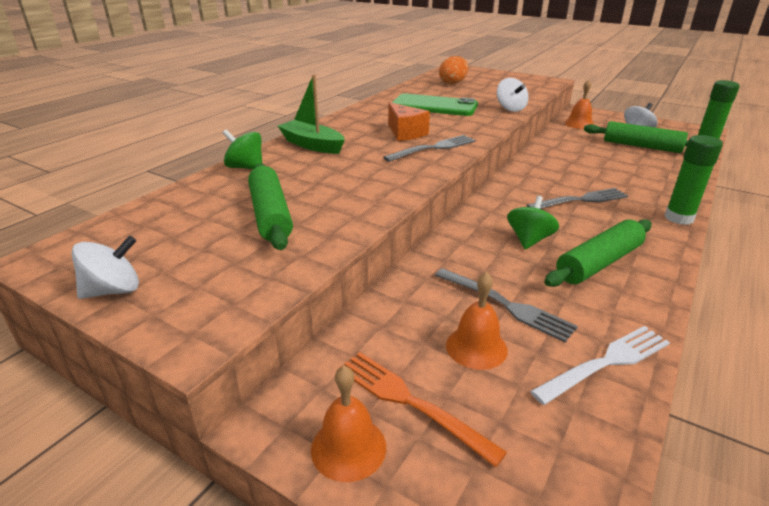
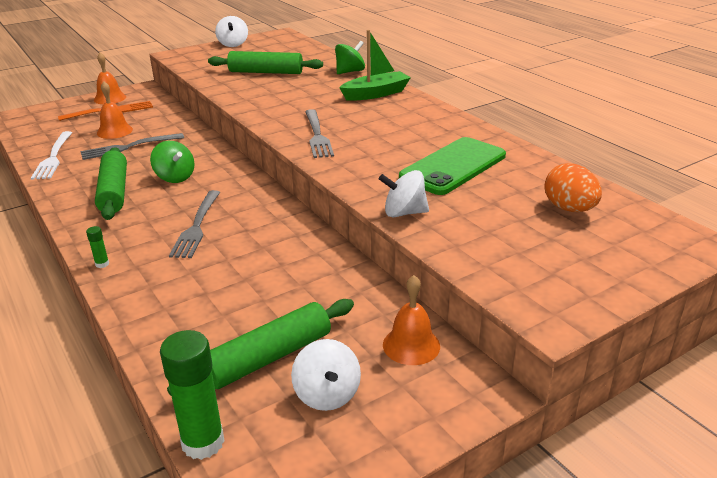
camera: 115 degrees right, 0 degrees up
orange cheese [388,102,430,141] -> none
green glue stick [664,135,723,225] -> green glue stick [86,226,109,268], size x0.44

